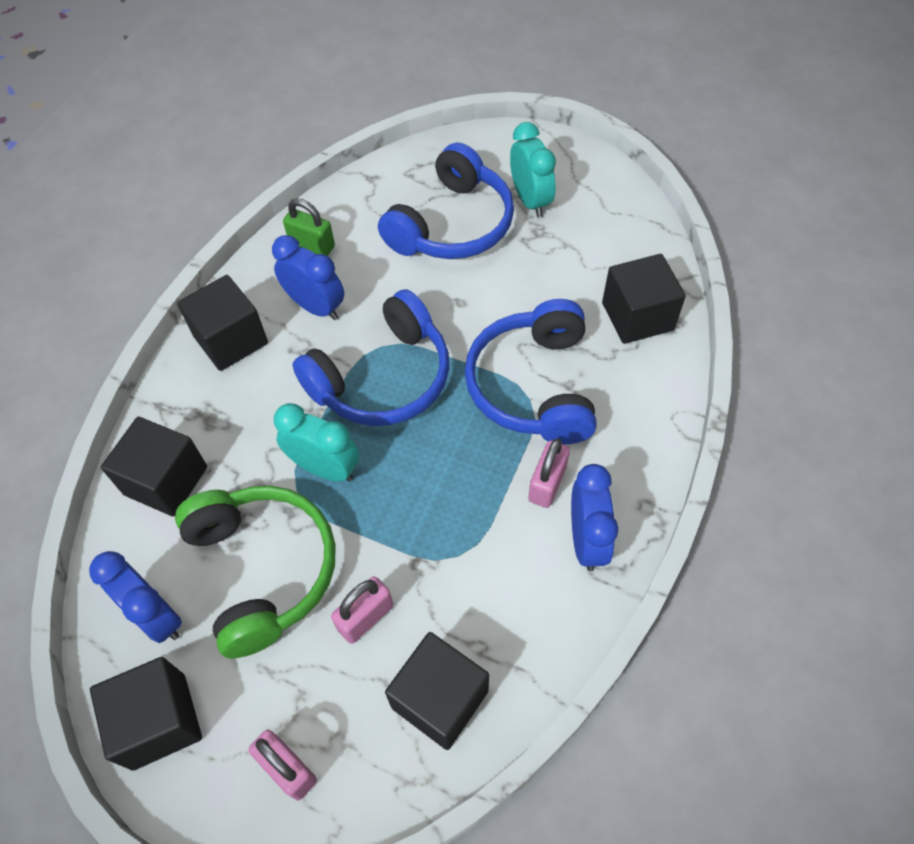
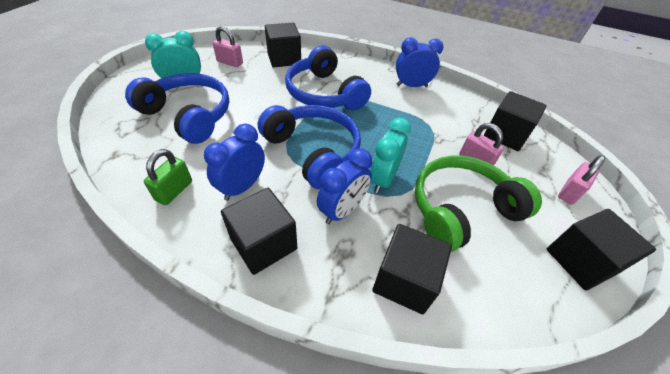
camera: 95 degrees left, 10 degrees down
blue clock [89,551,182,643] -> blue clock moved to [317,149,372,224]
blue headphones [465,299,597,445] -> blue headphones turned 60 degrees clockwise [285,46,371,110]
pink padlock [528,438,570,508] -> pink padlock moved to [213,26,243,67]

